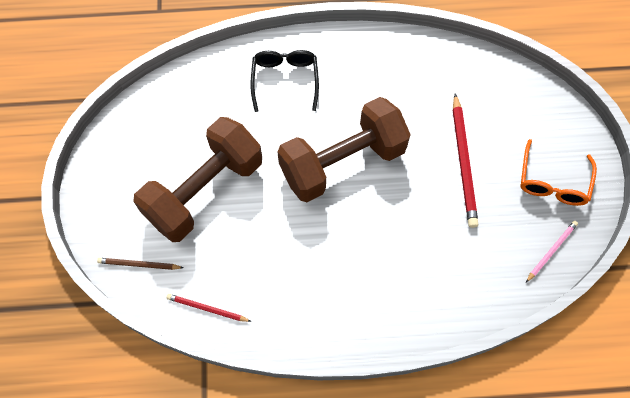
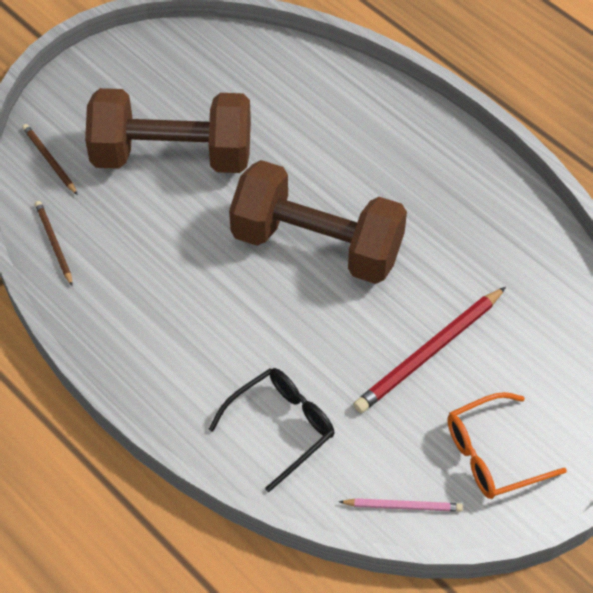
camera: 50 degrees right, 10 degrees down
red pencil [166,294,252,322] -> brown pencil [35,201,73,286]
black glasses [251,50,319,112] -> black glasses moved to [209,368,335,492]

